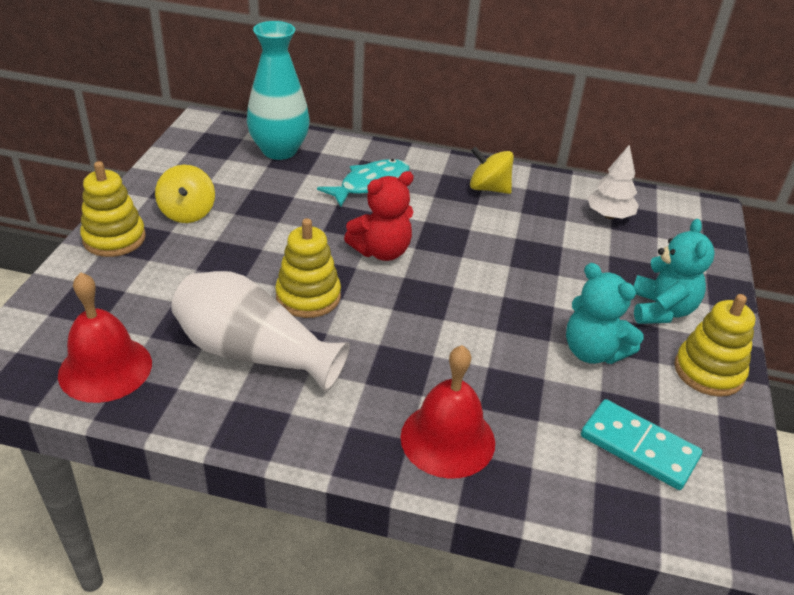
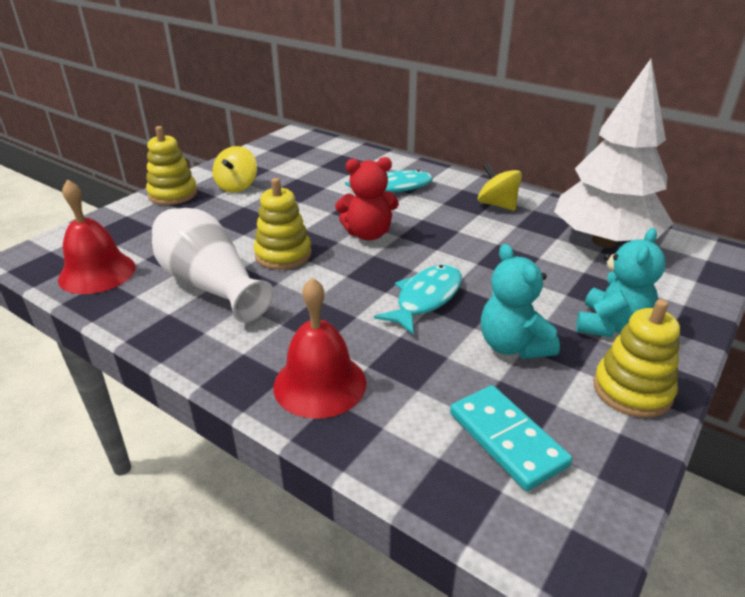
camera: 25 degrees right, 5 degrees down
turquoise vase [247,21,310,160] -> none
white tree [587,144,639,219] -> white tree [554,59,673,248], size x2.18
none -> turquoise fish [374,264,462,335]

